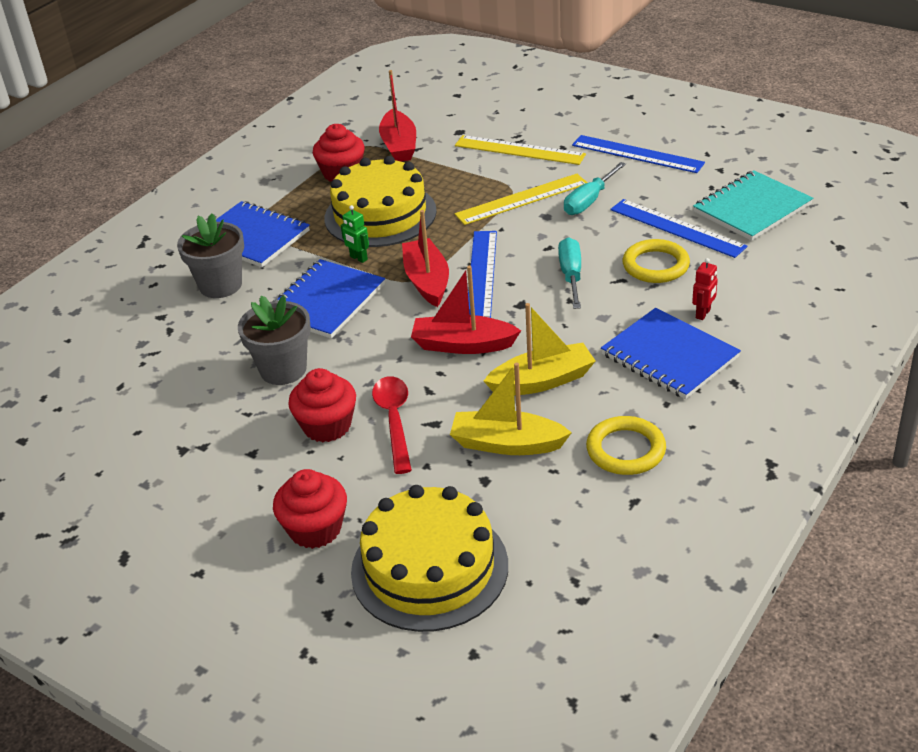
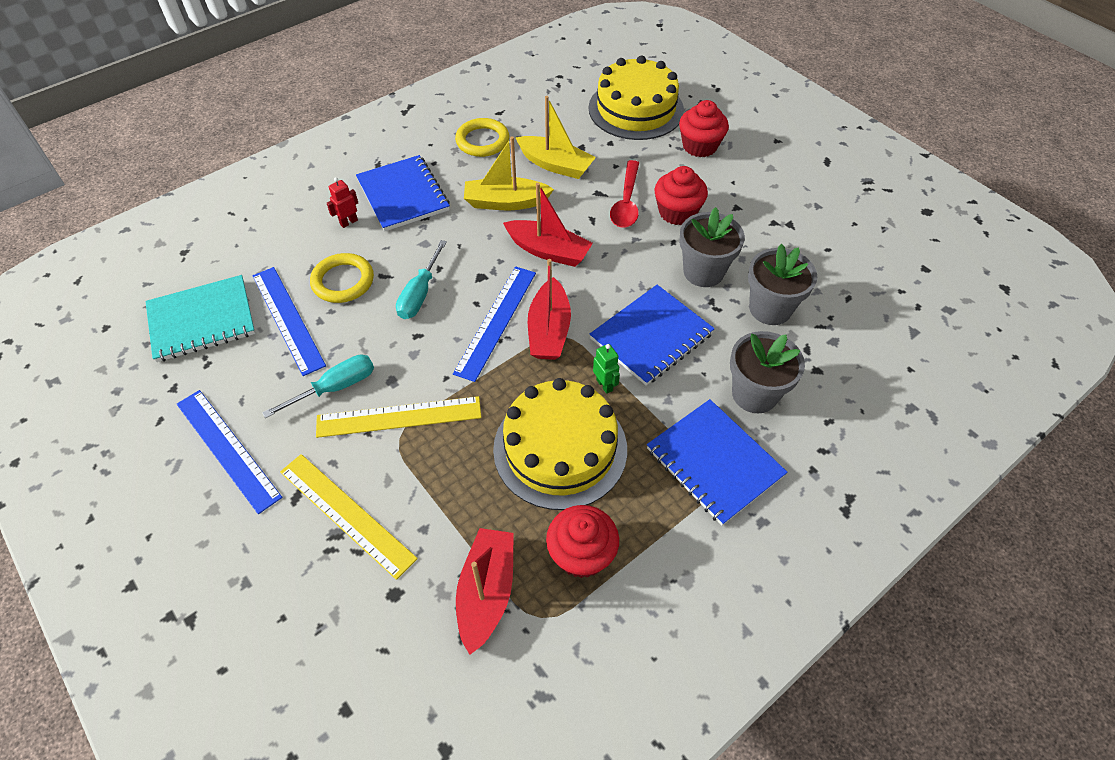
camera: 165 degrees left, 15 degrees up
none -> grey flower pot [748,244,817,325]

